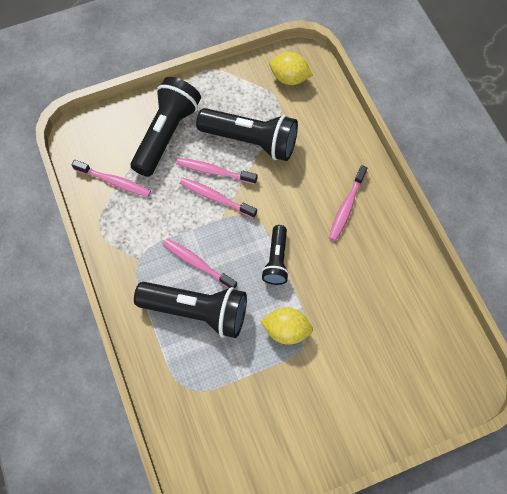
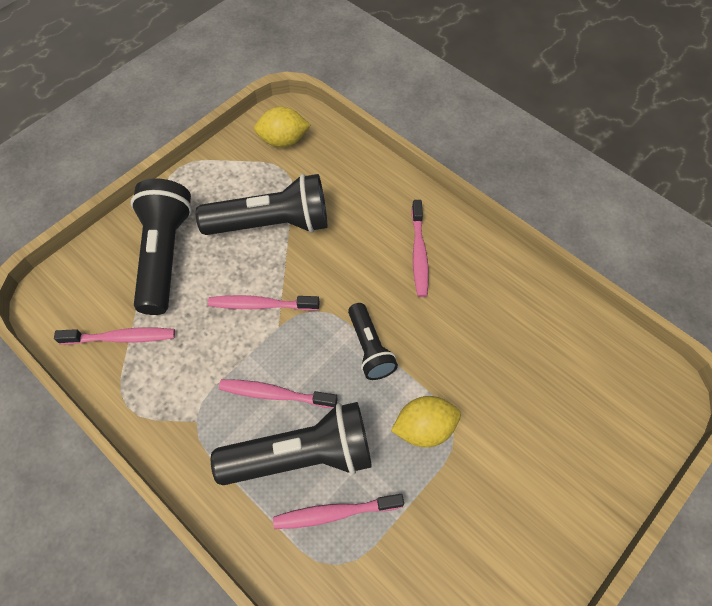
camera: 25 degrees left, 5 degrees down
pink toothbrush [176,158,257,184] -> pink toothbrush moved to [273,494,404,529]

